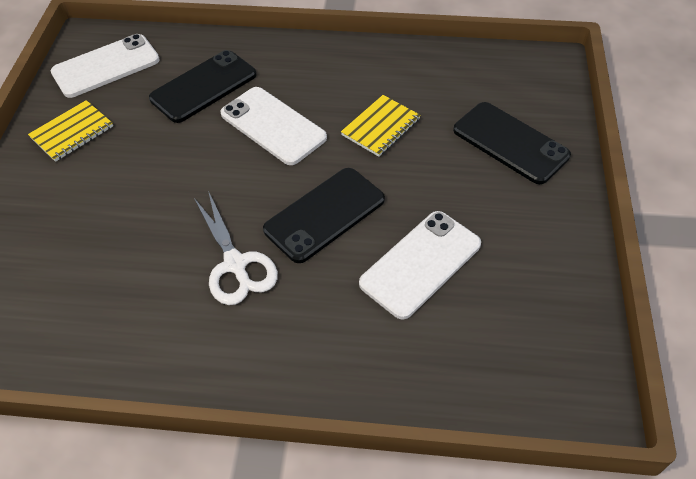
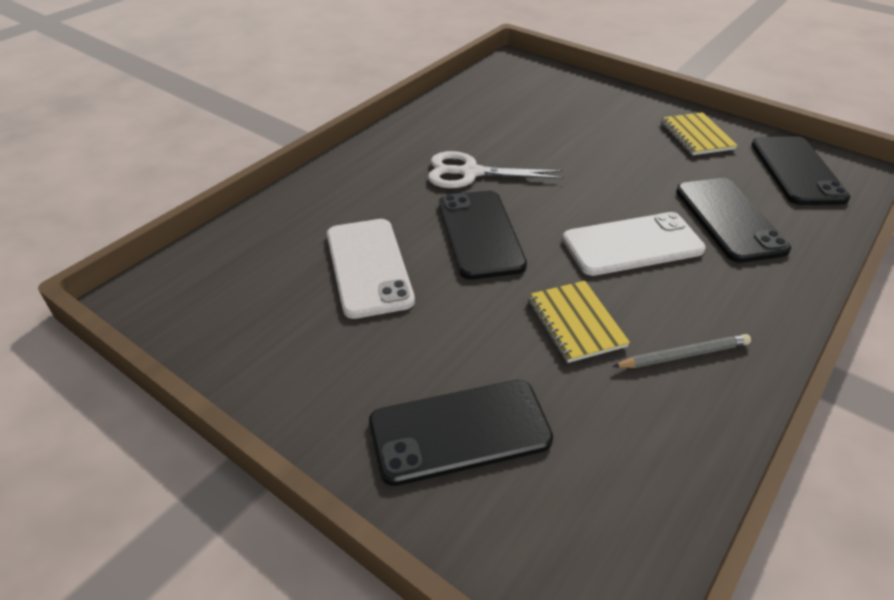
camera: 120 degrees right, 10 degrees down
white phone [51,34,160,98] -> black phone [751,136,851,205]
none -> grey pencil [612,334,751,368]

